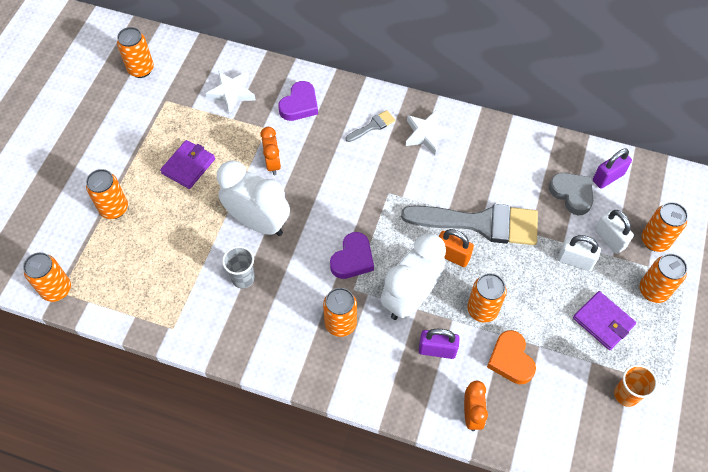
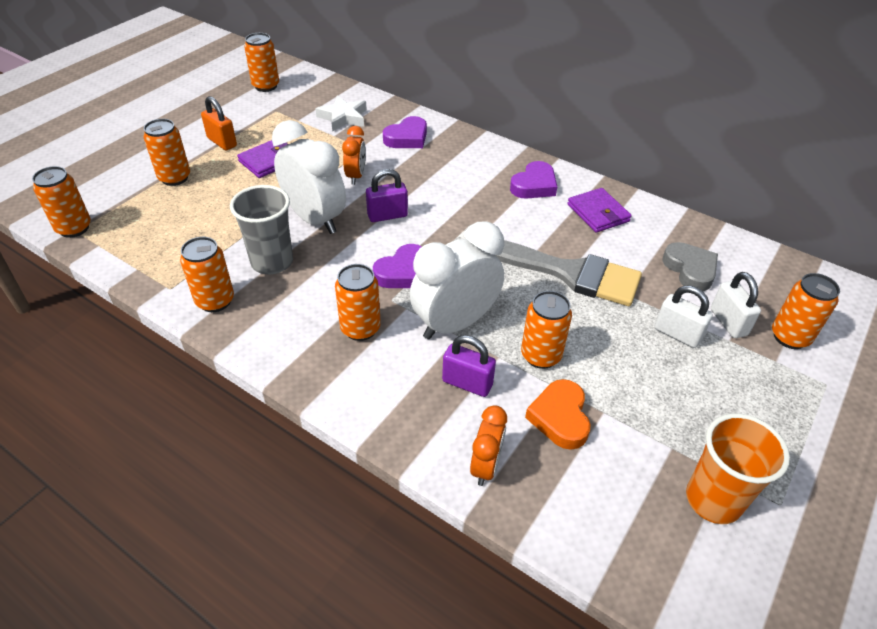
camera: 15 degrees right, 15 degrees down
grey cup [222,246,255,288] -> grey cup [230,185,293,274], size x1.51
grey brush [345,110,395,142] -> none
white star [406,110,455,155] -> purple heart [510,161,557,199]
orange padlock [439,229,474,267] -> orange padlock moved to [201,96,237,150]
purple wallet [573,291,636,350] -> purple wallet moved to [567,188,632,233]
purple padlock [593,148,632,189] -> purple padlock moved to [366,169,408,222]
orange cup [614,364,658,407] -> orange cup [686,413,790,524], size x1.51
orange can [639,254,687,303] -> orange can moved to [180,237,234,312]

